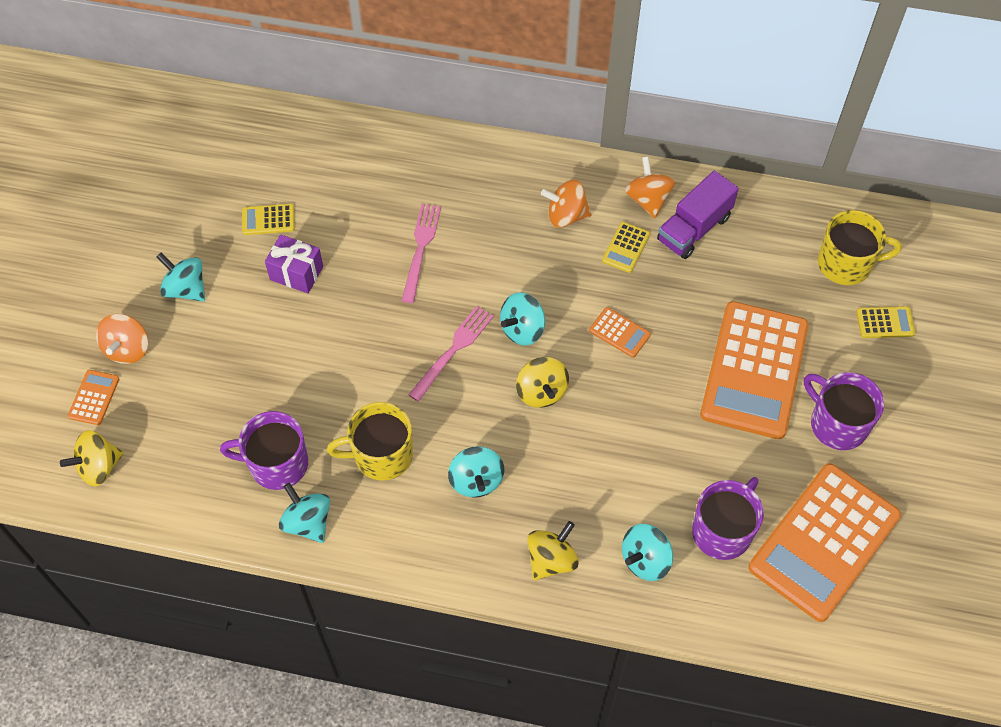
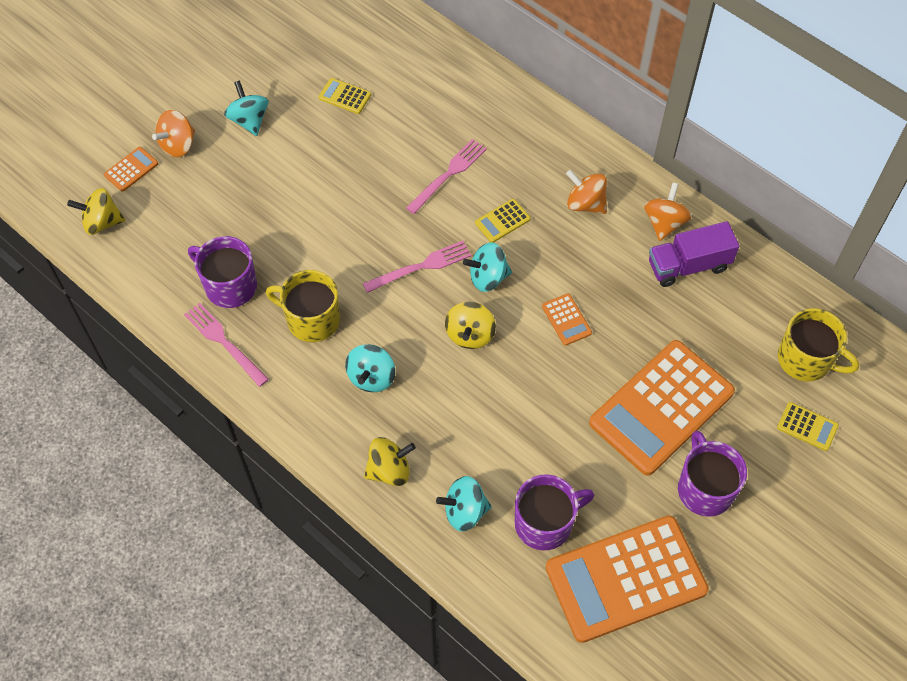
camera: 30 degrees right, 0 degrees up
purple gift [265,234,323,293] -> none
turquoise spinning top [279,483,330,543] -> pink fork [184,303,269,387]
yellow calculator [602,222,650,273] -> yellow calculator moved to [475,199,531,243]

